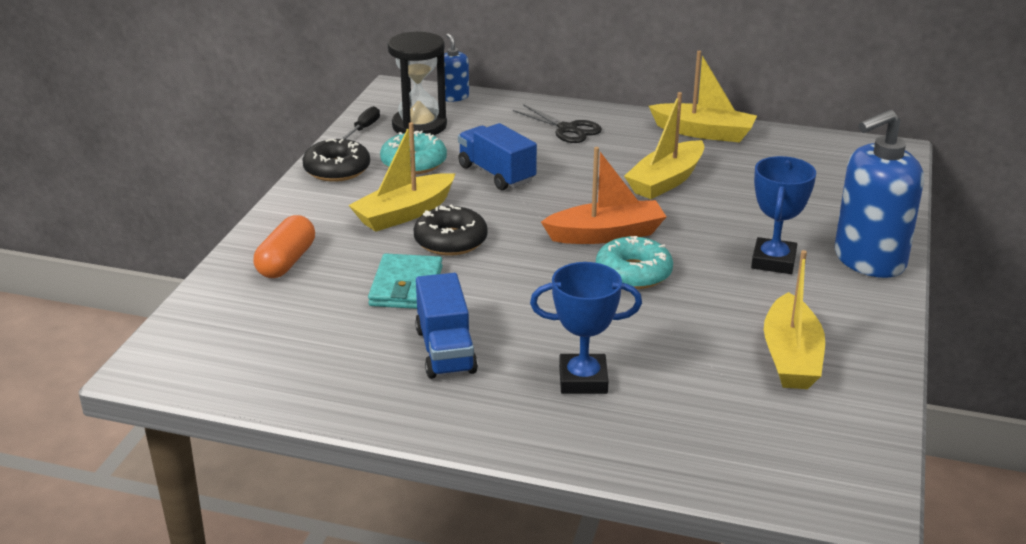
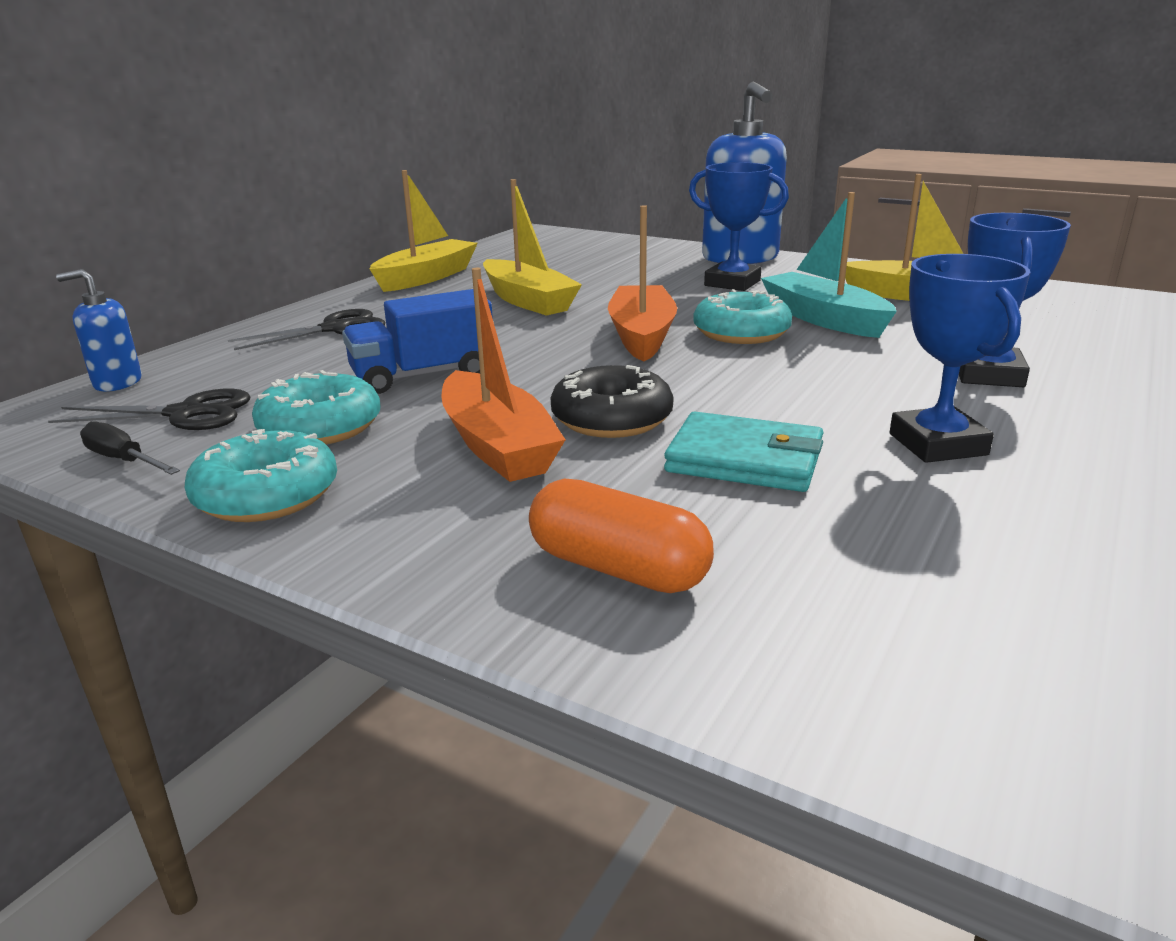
camera: 75 degrees left, 5 degrees down
black donut [303,139,370,182] -> turquoise donut [185,429,337,522]
yellow boat [348,122,455,232] -> orange boat [441,268,566,482]
black hourglass [388,32,447,135] -> black scissors [48,389,250,430]
blue truck [415,273,478,379] -> blue trophy [890,254,1031,463]
none -> turquoise boat [761,192,897,338]

